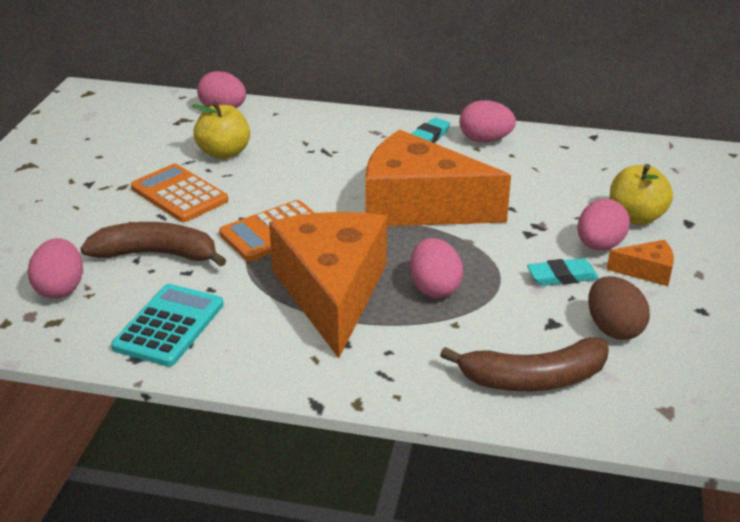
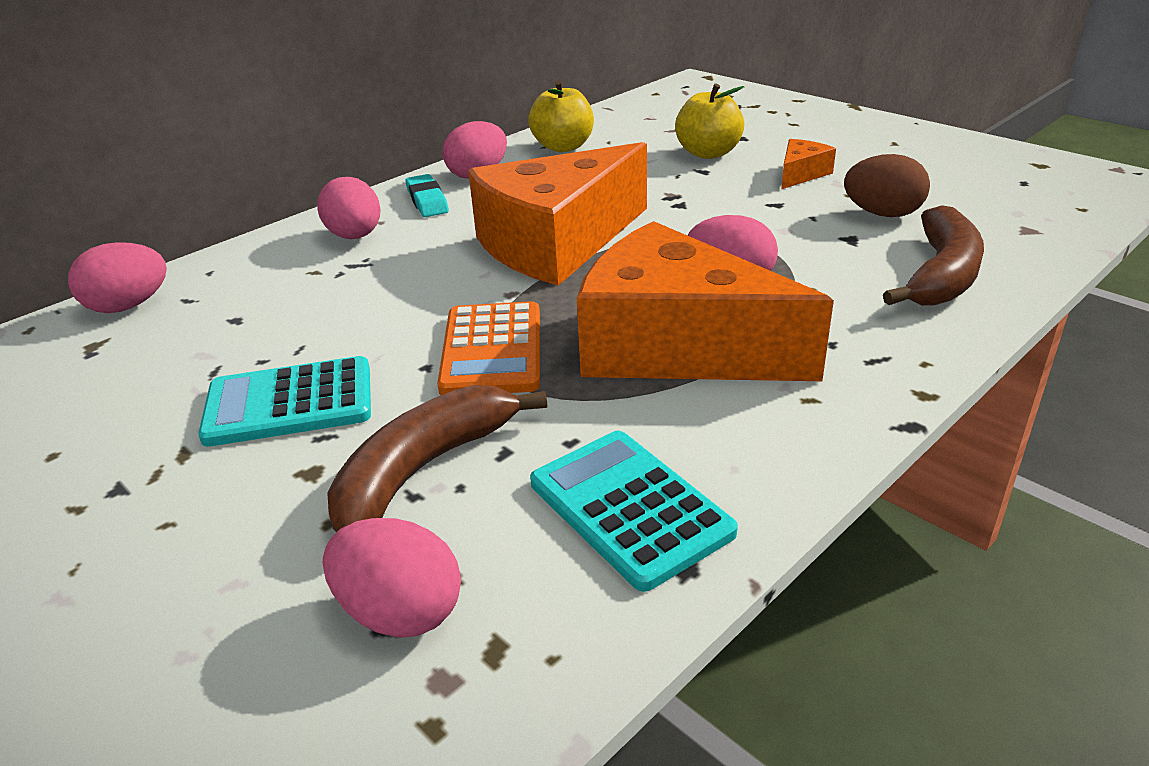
camera: 55 degrees left, 0 degrees up
orange calculator [131,164,228,222] -> turquoise calculator [198,356,371,447]
yellow apple [192,101,250,159] -> yellow apple moved to [528,80,594,152]
turquoise eraser [527,258,599,286] -> none
pink egg [578,199,630,251] -> pink egg moved to [317,177,381,239]

